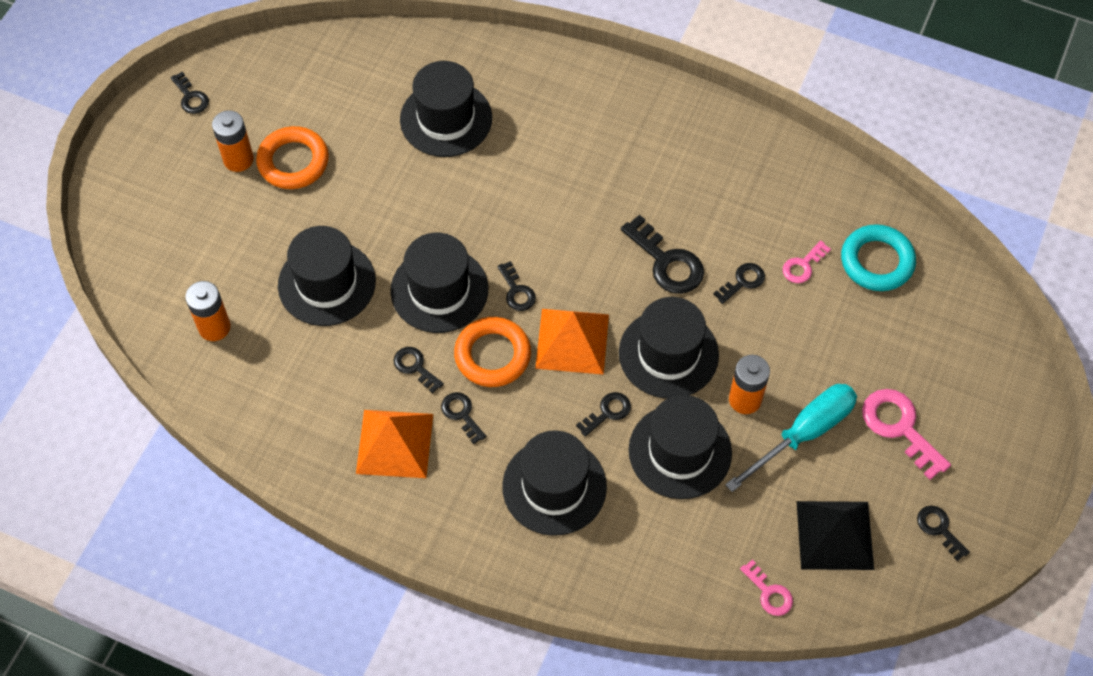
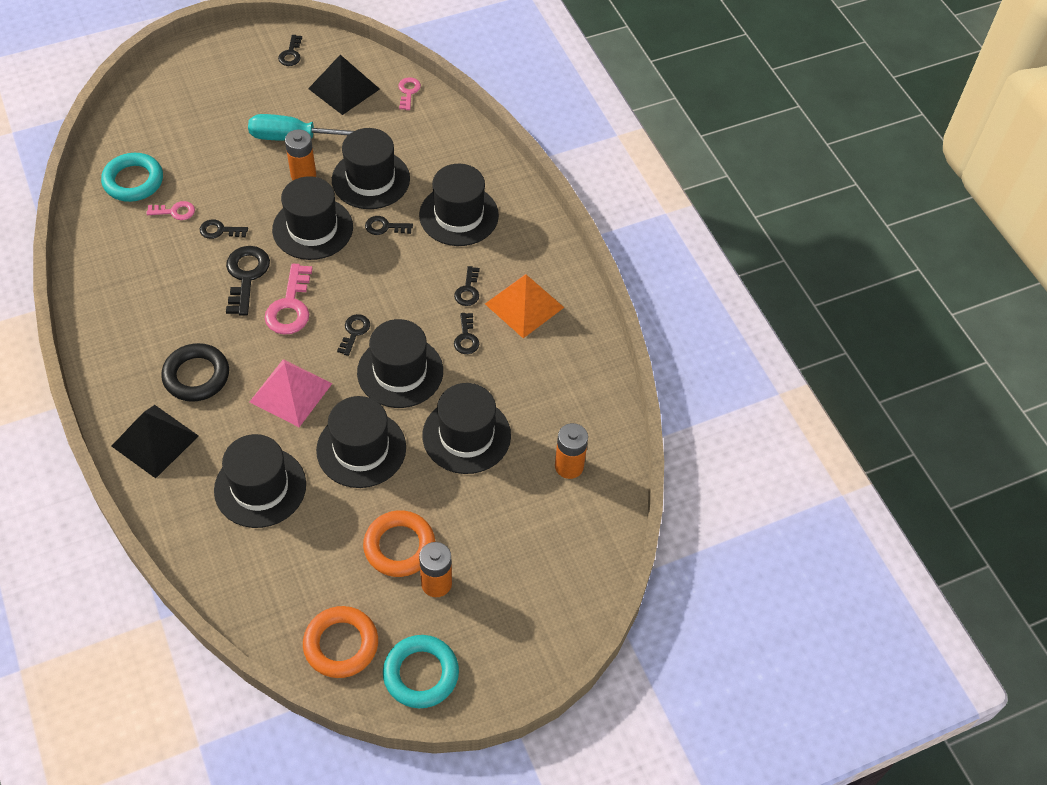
camera: 140 degrees left, 5 degrees down
black key [170,72,209,114] -> turquoise ring [383,635,459,708]
orange ring [454,317,531,387] -> orange ring moved to [303,606,378,678]
orange pyramid [535,309,609,375] -> none
pink key [862,389,951,480] -> pink key moved to [265,264,312,335]
none -> black pyramid [112,405,198,478]
none -> black ring [161,343,229,402]
none -> pink pyramid [250,359,332,427]
none -> black hat [316,396,406,488]

